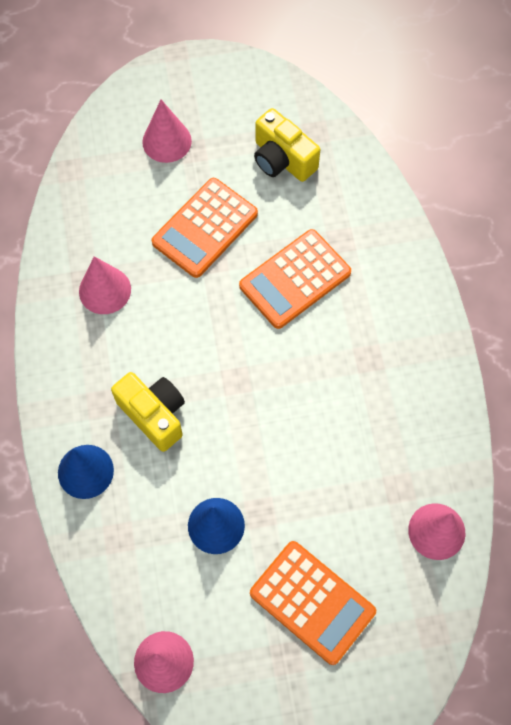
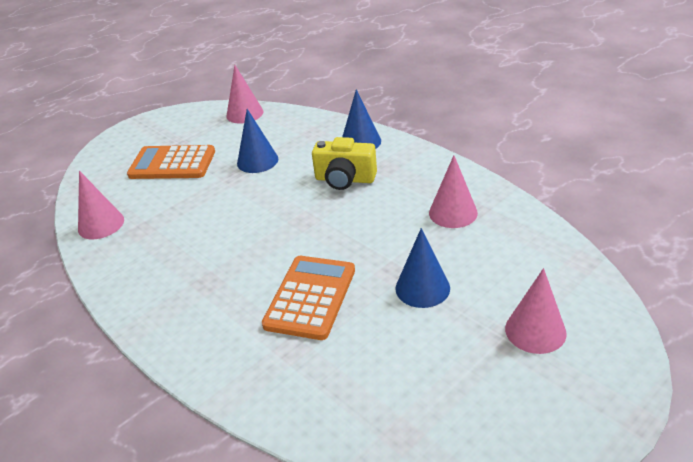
camera: 150 degrees right, 30 degrees down
orange calculator [152,178,258,278] -> blue cone [396,228,450,308]
yellow camera [254,108,320,182] -> none

